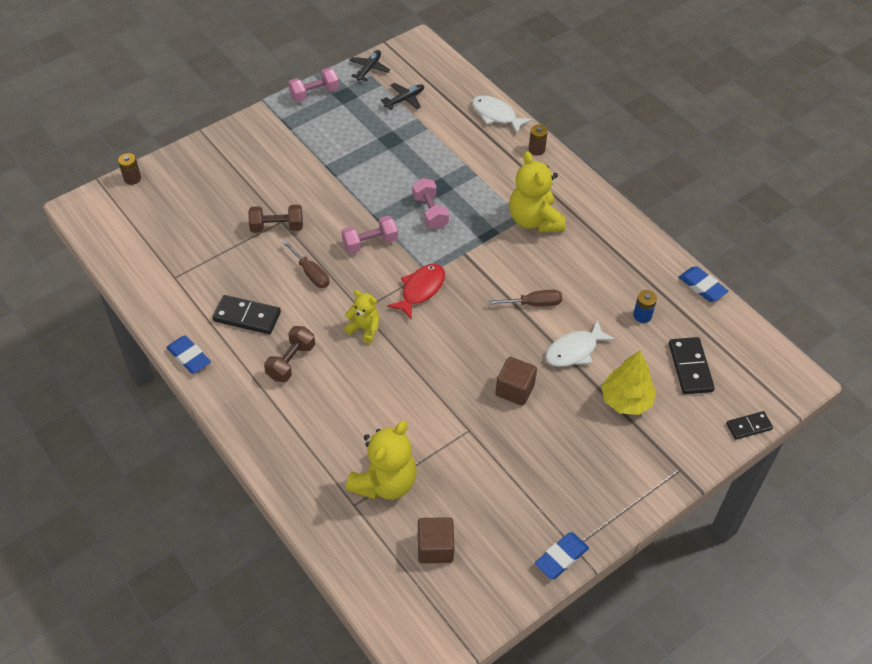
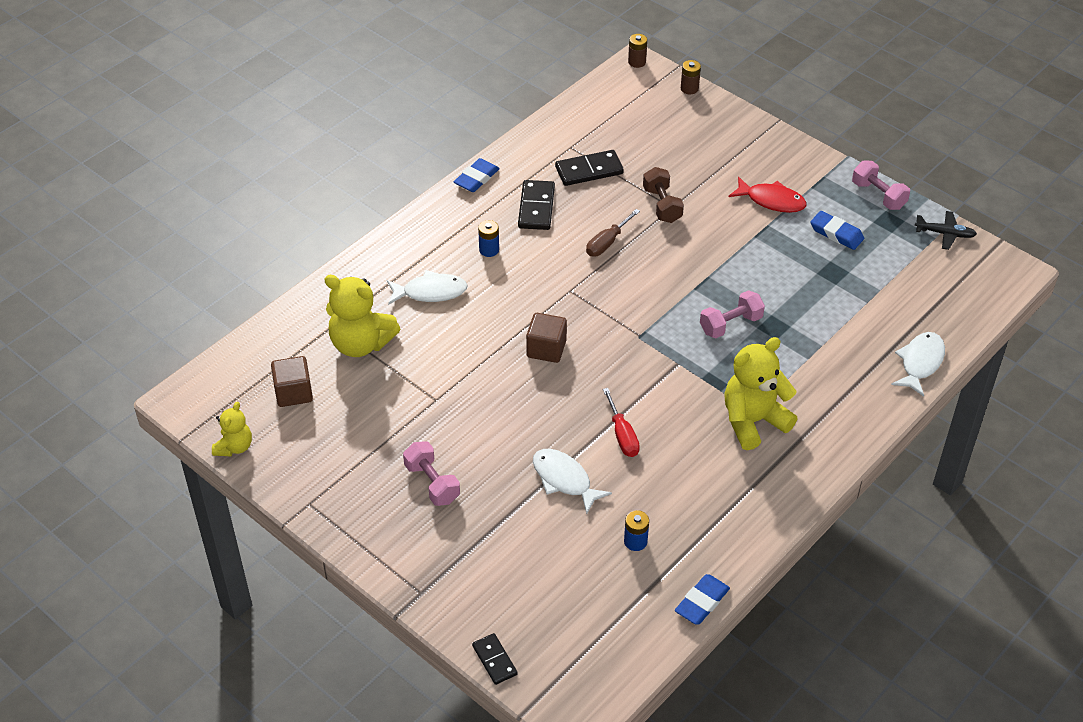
camera: 80 degrees right, 5 degrees down
brown dumbbell [264,326,315,382] -> blue battery [478,220,499,257]
pink dumbbell [341,216,398,254] -> pink dumbbell moved to [403,441,460,506]
yellow teddy bear [344,290,379,343] -> yellow teddy bear moved to [212,402,252,456]
black plane [381,83,424,110] -> none
red fish [387,264,445,320] -> red fish moved to [729,177,807,213]
brown screwdriver [488,290,562,307] -> red screwdriver [603,388,640,457]
brown cube [495,357,537,406] -> brown cube moved to [526,313,567,363]
brown battery [529,124,548,155] -> brown battery moved to [628,34,647,68]
blue eraser [535,532,589,579] -> blue eraser moved to [810,211,864,250]
yellow tree [601,351,656,415] -> none
black domino [669,337,715,394] -> black domino moved to [555,150,624,186]
none -> white fish [387,270,468,305]

